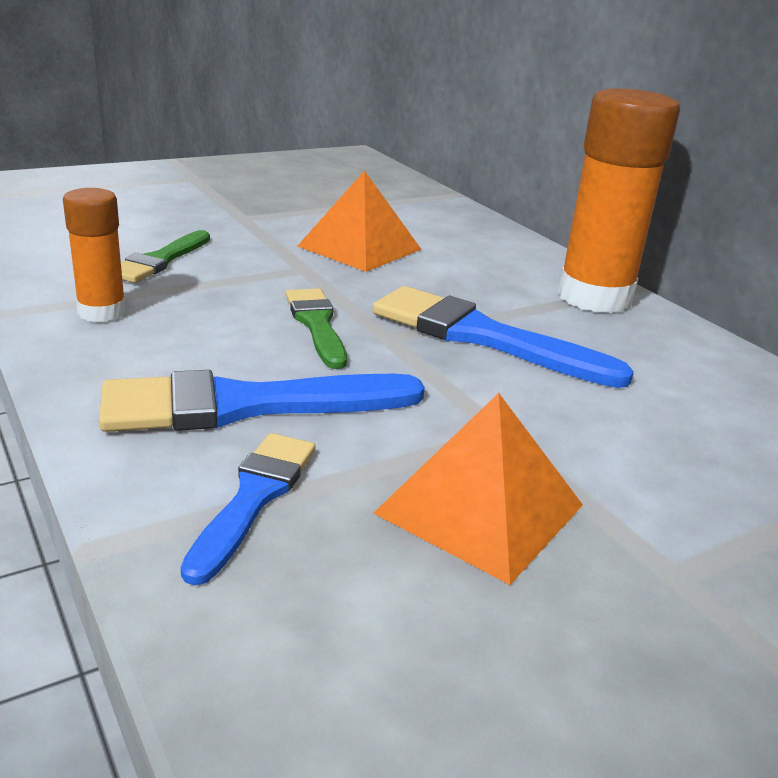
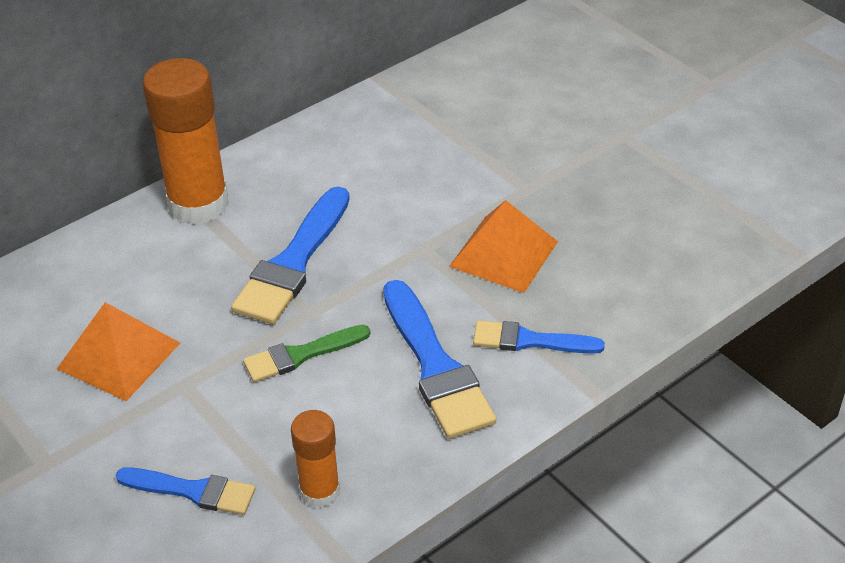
camera: 95 degrees left, 15 degrees up
green brush [121,230,210,283] -> blue brush [116,467,256,515]

